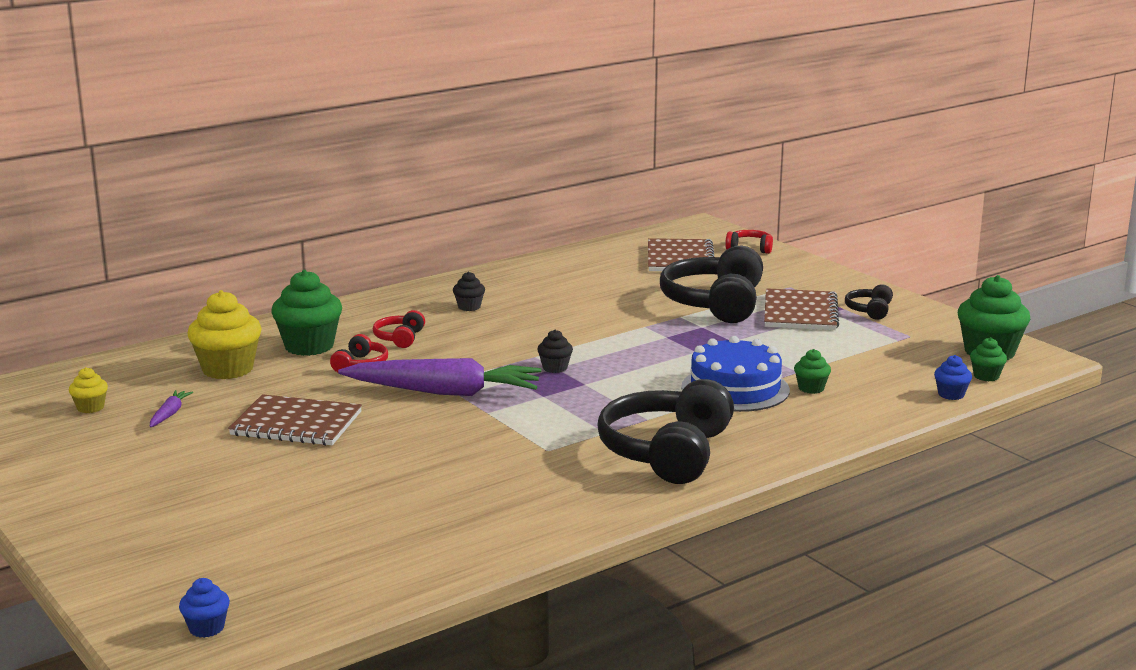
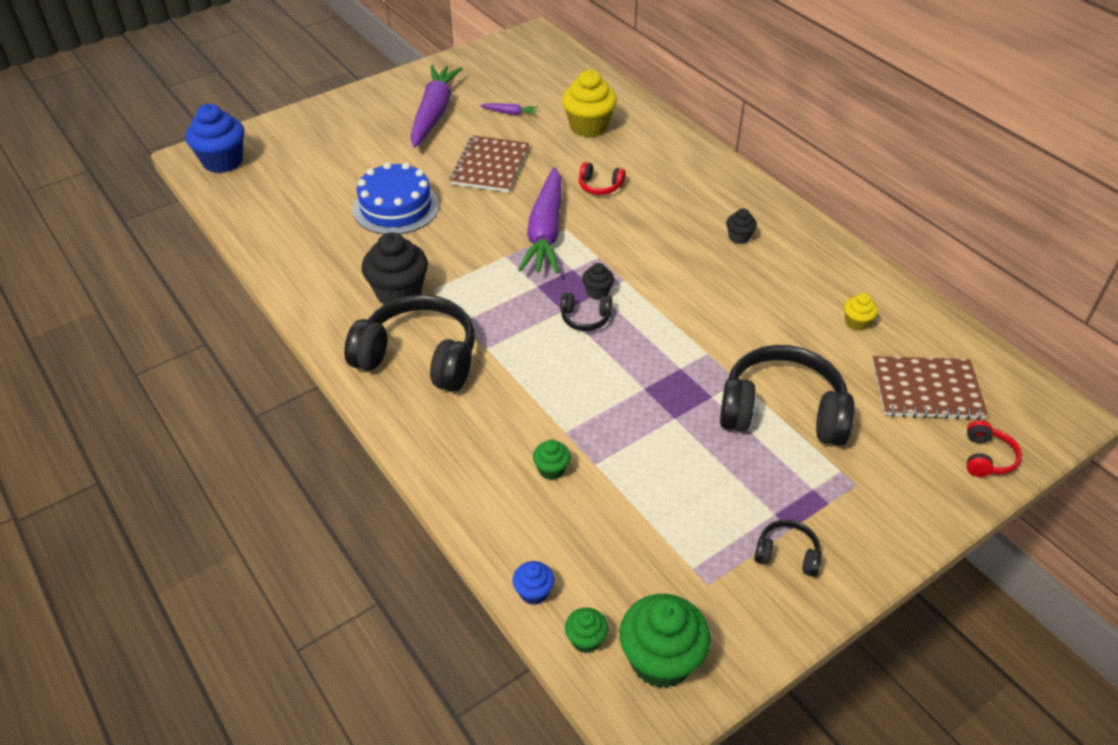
camera: 90 degrees right, 25 degrees up
yellow cupcake [69,367,108,413] -> yellow cupcake moved to [844,293,878,331]
blue cupcake [179,578,230,638] -> blue cupcake [186,104,244,173], size x2.02
green cupcake [271,270,342,356] -> none
red headphones [373,310,425,348] -> none
blue cake [681,336,790,412] -> blue cake moved to [353,162,439,234]
brown notebook [764,288,839,330] -> none
none -> black cupcake [362,232,428,305]
none -> purple carrot [410,65,463,148]
none -> black headphones [561,293,612,331]

